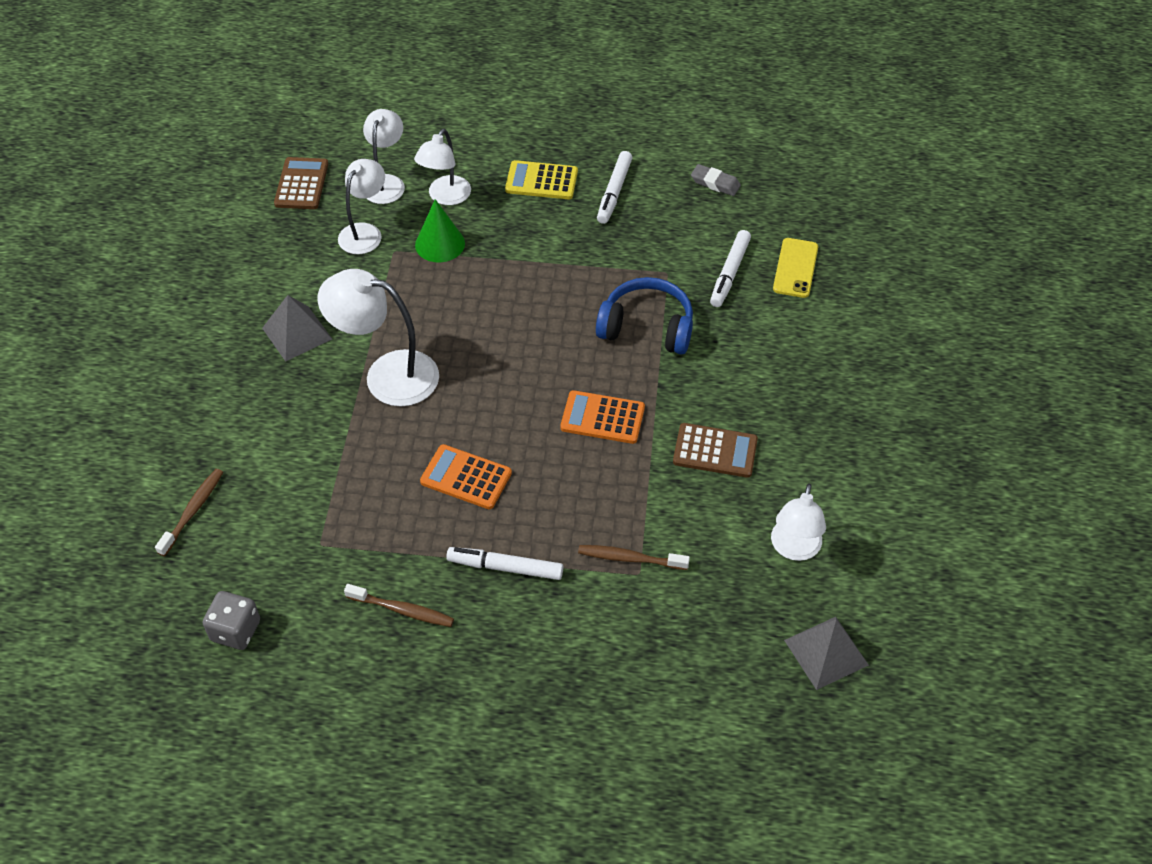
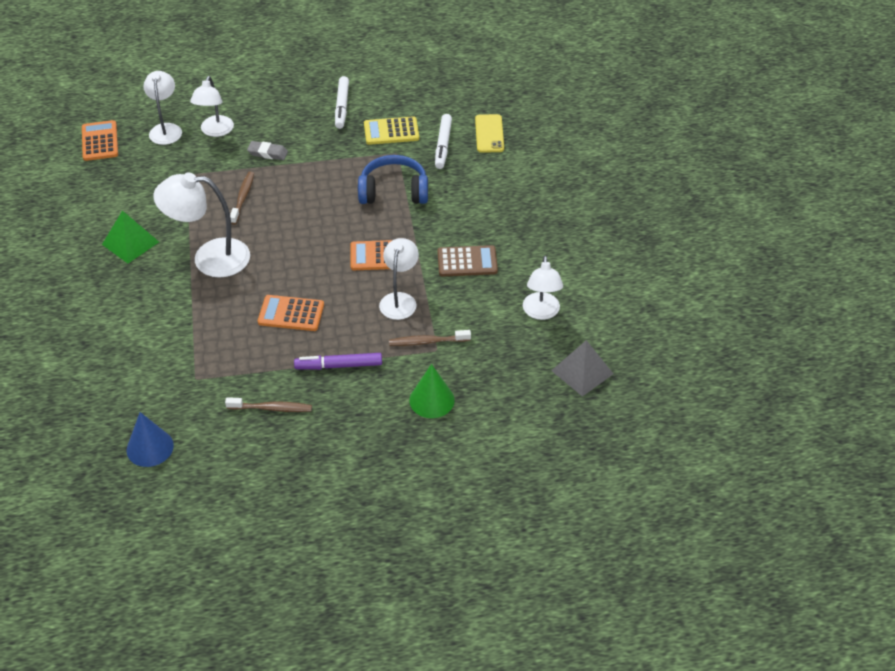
camera: 15 degrees left, 5 degrees down
brown toothbrush [155,469,223,556] -> brown toothbrush moved to [230,172,254,224]
grey dice [203,591,260,650] -> blue cone [127,412,174,467]
grey pyramid [262,295,332,362] -> green pyramid [102,210,159,263]
brown calculator [274,157,329,209] -> orange calculator [82,120,118,161]
white lamp [338,159,385,254] -> white lamp moved to [379,238,419,320]
green cone [415,199,465,262] -> green cone moved to [409,364,455,418]
white marker [446,547,563,580] -> purple marker [294,353,382,370]
yellow calculator [505,160,578,199] -> yellow calculator moved to [364,116,419,145]
grey eraser [691,164,741,196] -> grey eraser moved to [247,141,288,160]

